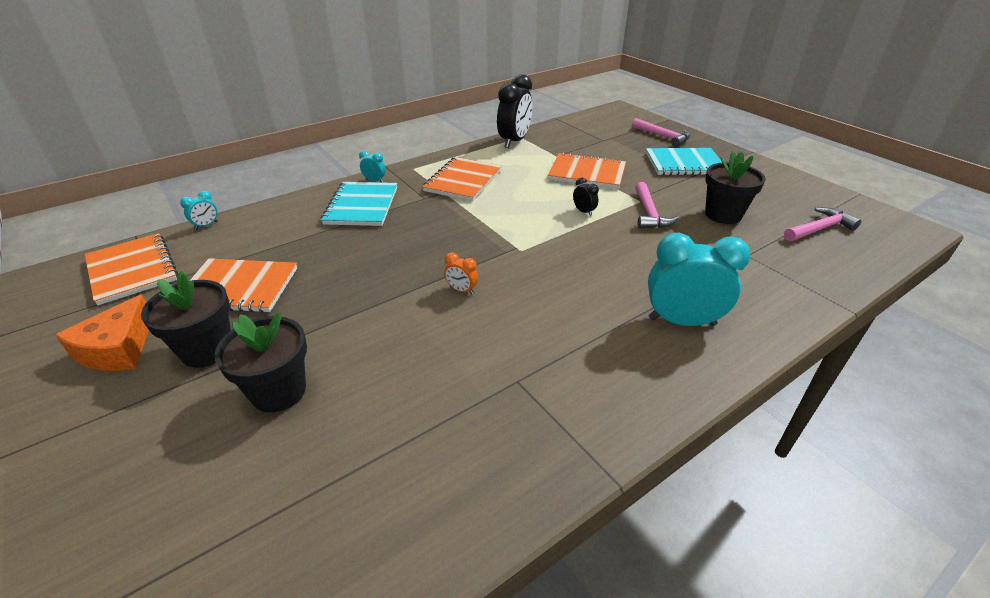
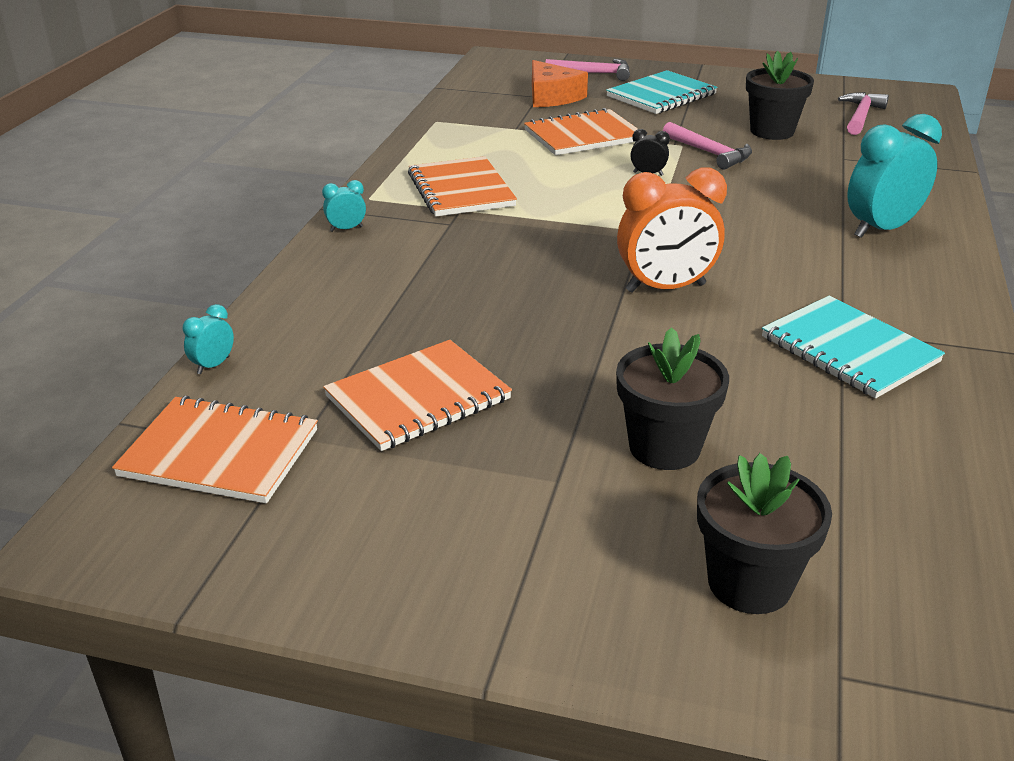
camera: 40 degrees left, 5 degrees down
orange cheese [55,294,149,371] -> orange cheese moved to [532,60,588,107]
black flower pot [141,271,231,368] -> black flower pot moved to [697,453,832,614]
turquoise clock [180,191,218,230] -> turquoise clock turned 150 degrees counterclockwise [183,304,234,374]
turquoise notebook [321,182,397,226] -> turquoise notebook moved to [762,296,945,398]
orange clock [444,252,478,294] -> orange clock [617,167,727,293], size x2.25
black clock [497,74,532,148] -> none

